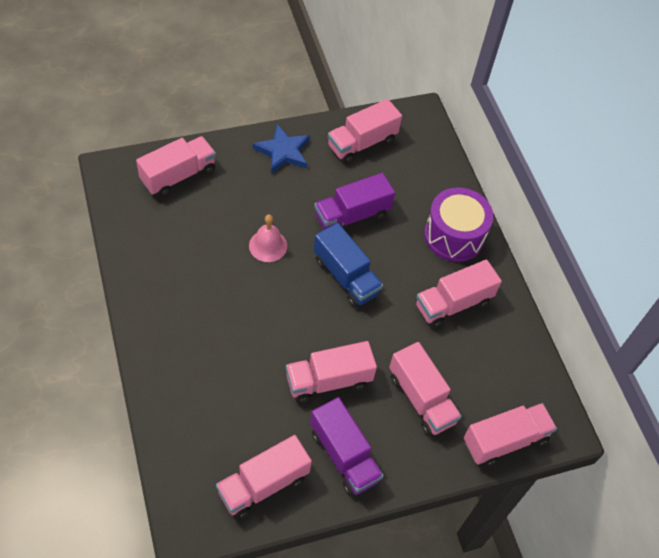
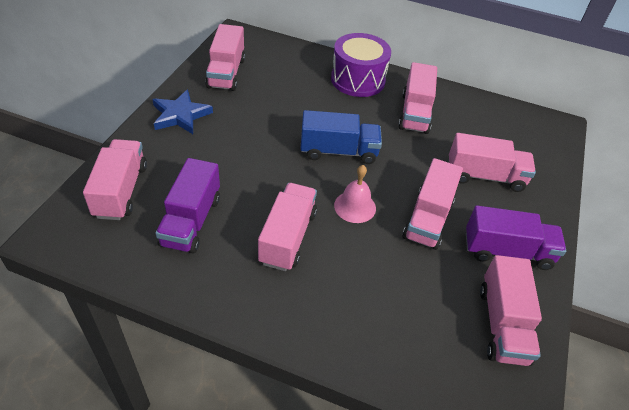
camera: 50 degrees left, 10 degrees down
pink bell [249,215,287,262] -> pink bell moved to [334,165,376,223]
purple truck [314,173,395,230] -> purple truck moved to [156,158,220,254]
pink truck [464,403,557,466] -> pink truck moved to [258,183,317,271]

